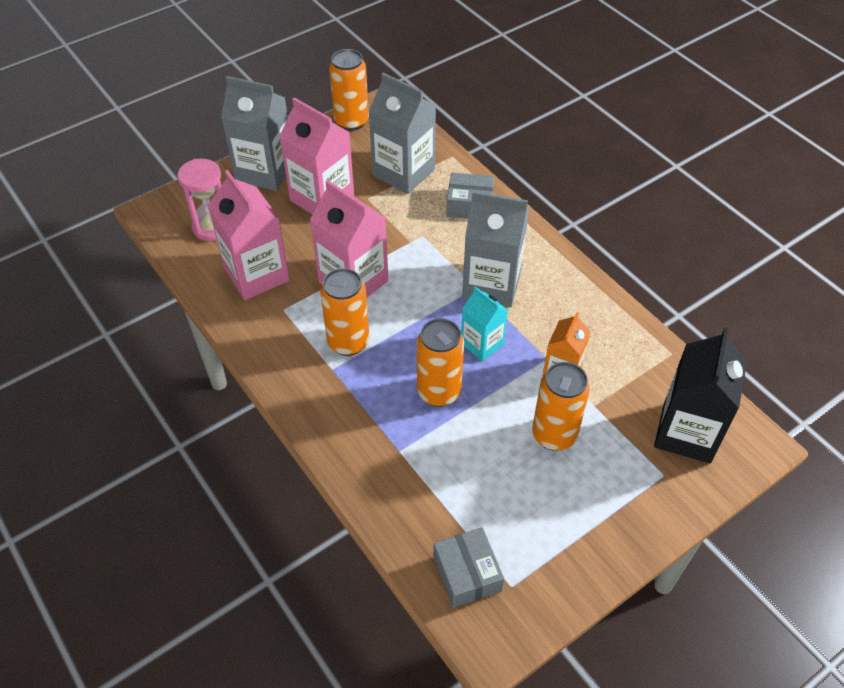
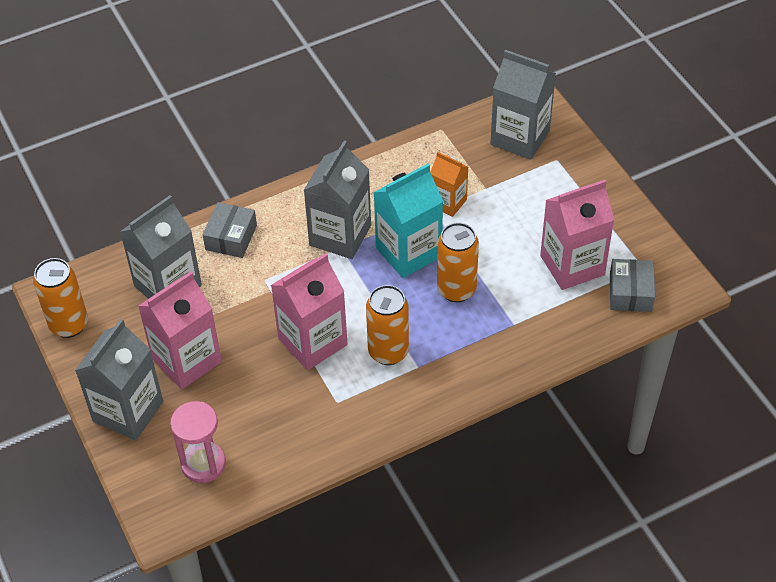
camera: 80 degrees left, 0 degrees up
pink carton [208,170,290,300] -> pink carton moved to [540,180,614,290]
grey box [433,527,504,608] -> grey box turned 75 degrees counterclockwise [610,259,655,312]
turquoise carton [461,286,508,361] -> turquoise carton [373,164,443,278], size x1.70
orange can [532,362,590,451] -> none
black carton [654,328,747,463] -> grey carton [490,50,556,160]

